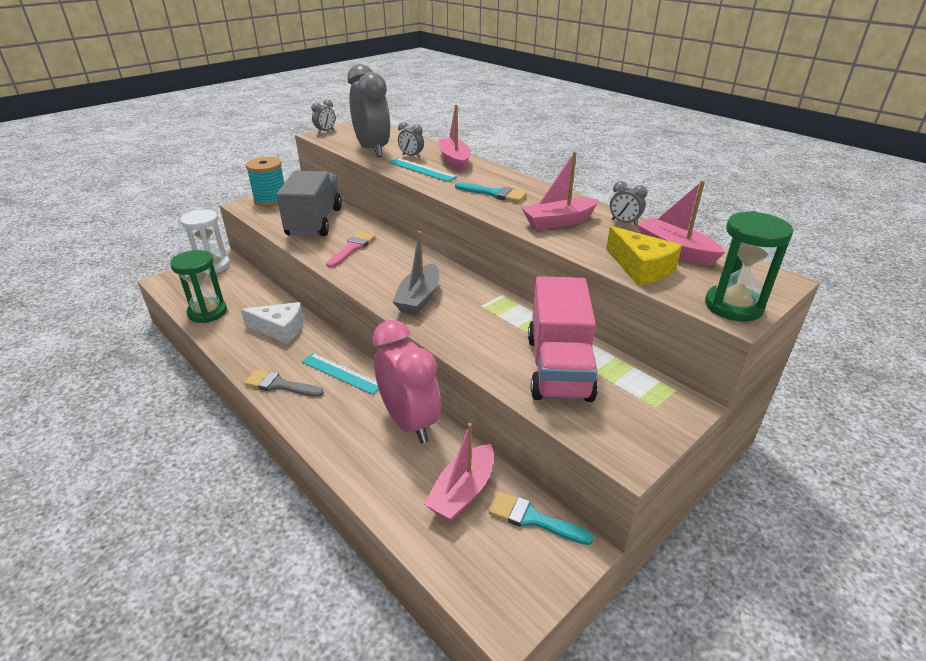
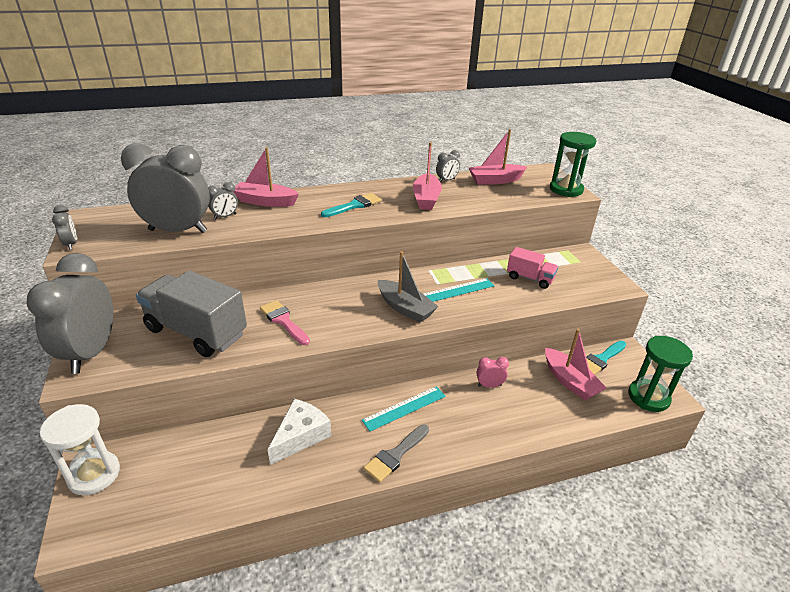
camera: 65 degrees left, 0 degrees up
green hourglass [170,250,227,323] -> green hourglass moved to [628,336,693,412]
turquoise spool [246,157,284,207] -> grey clock [26,253,113,374]
pink clock [372,320,441,443] -> pink clock [476,357,509,388], size x0.41
turquoise ruler [389,158,457,182] -> turquoise ruler moved to [424,278,495,302]
pink truck [528,276,598,402] -> pink truck [507,247,558,289], size x0.53
yellow cheese [606,226,682,286] -> none

